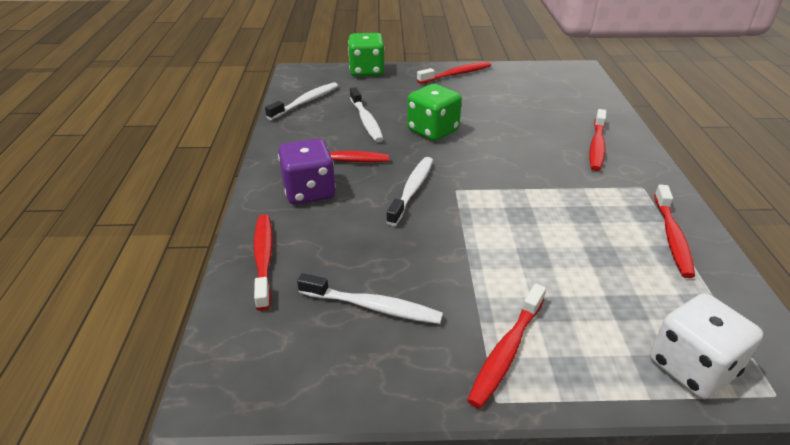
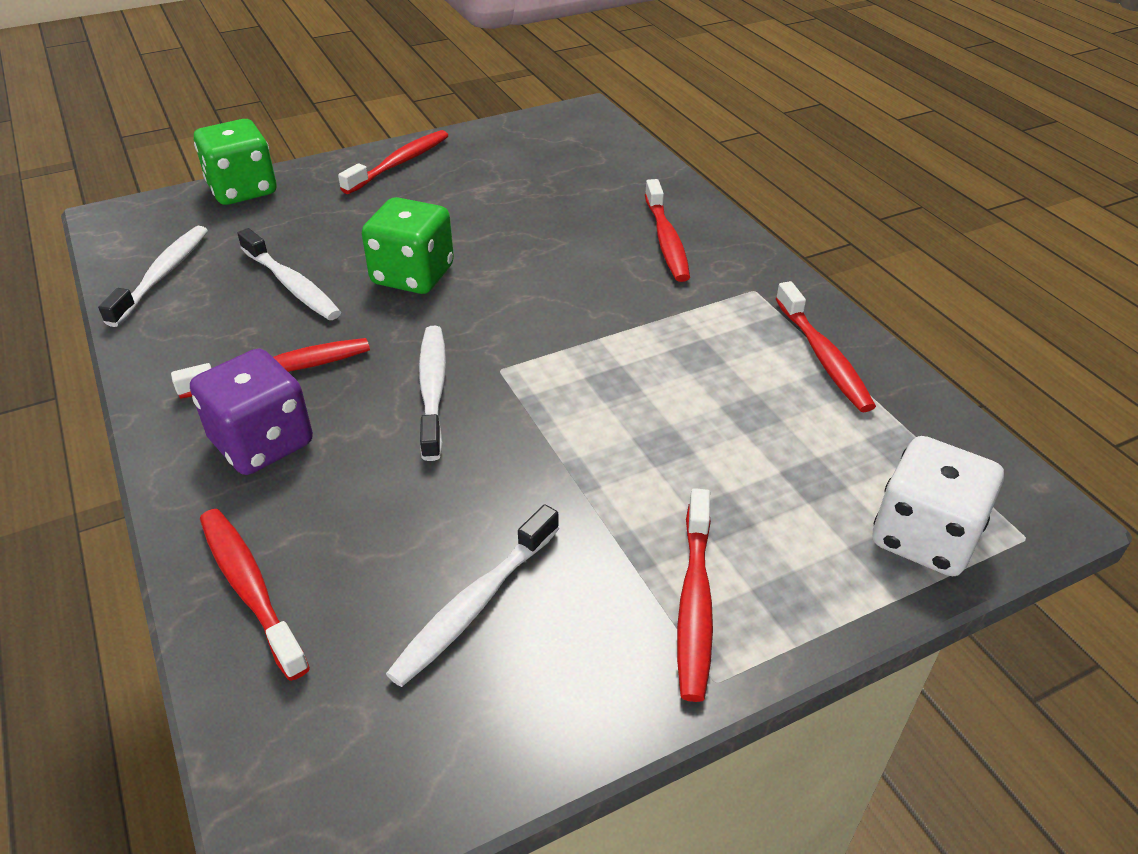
camera: 25 degrees left, 5 degrees up
white toothbrush [297,273,443,324] -> white toothbrush turned 135 degrees clockwise [386,504,559,687]

